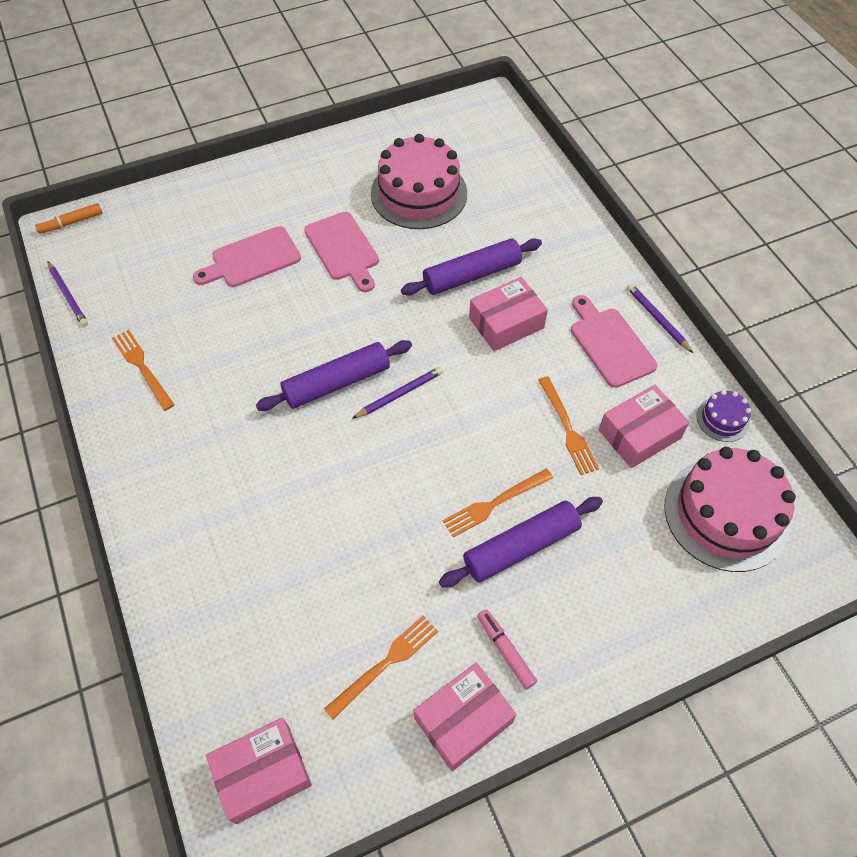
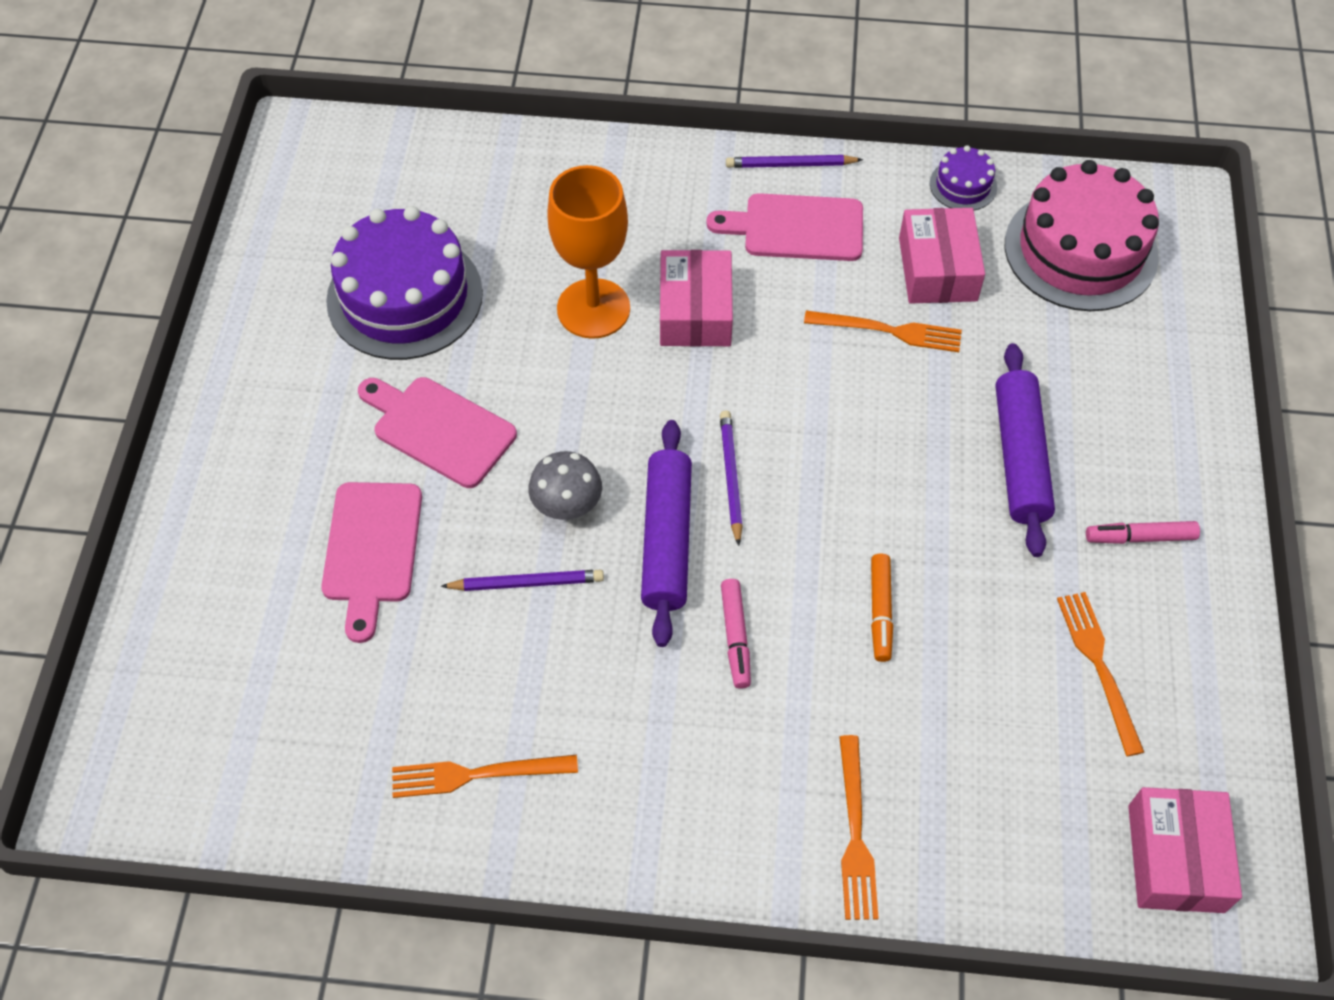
camera: 60 degrees left, 0 degrees up
orange marker [35,203,102,234] -> orange marker moved to [871,553,893,662]
purple pencil [47,261,88,327] -> purple pencil moved to [440,569,604,591]
pink cutting board [304,212,379,292] -> pink cutting board turned 150 degrees counterclockwise [358,377,517,488]
pink cake [371,134,467,229] -> purple cake [326,206,483,360]
purple rolling pin [401,238,542,296] -> orange goblet [547,165,630,339]
pink box [414,662,516,771] -> none
orange fork [443,469,553,538] -> orange fork moved to [839,735,879,920]
none -> grey mushroom [528,451,602,520]
none -> pink marker [721,579,751,689]

